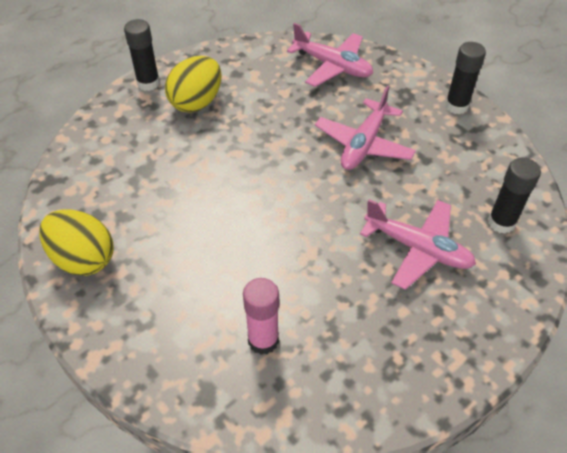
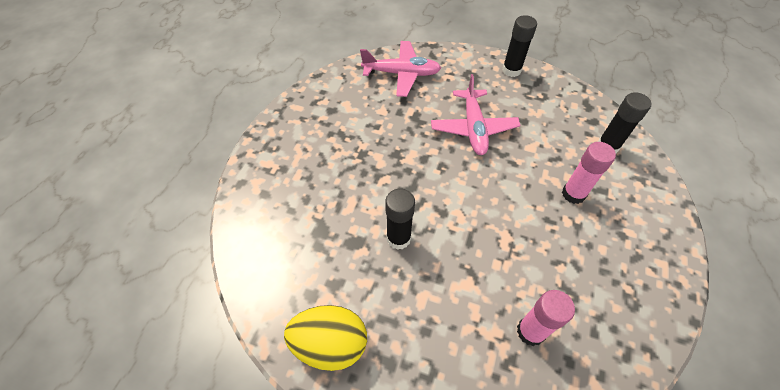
camera: 30 degrees left, 5 degrees up
black glue stick [124,19,160,91] -> black glue stick moved to [385,189,415,250]
yellow egg [165,56,221,113] -> none
pink plane [360,199,476,290] -> pink glue stick [562,142,616,204]

